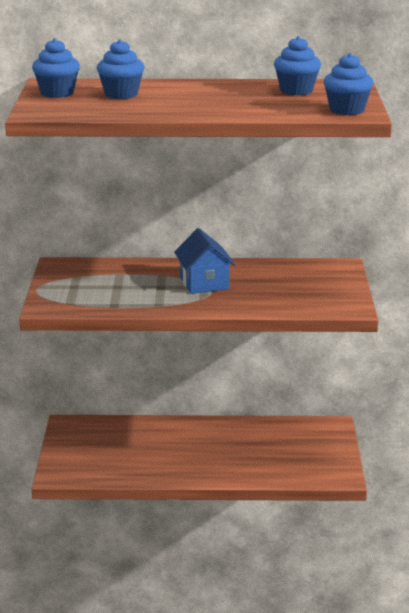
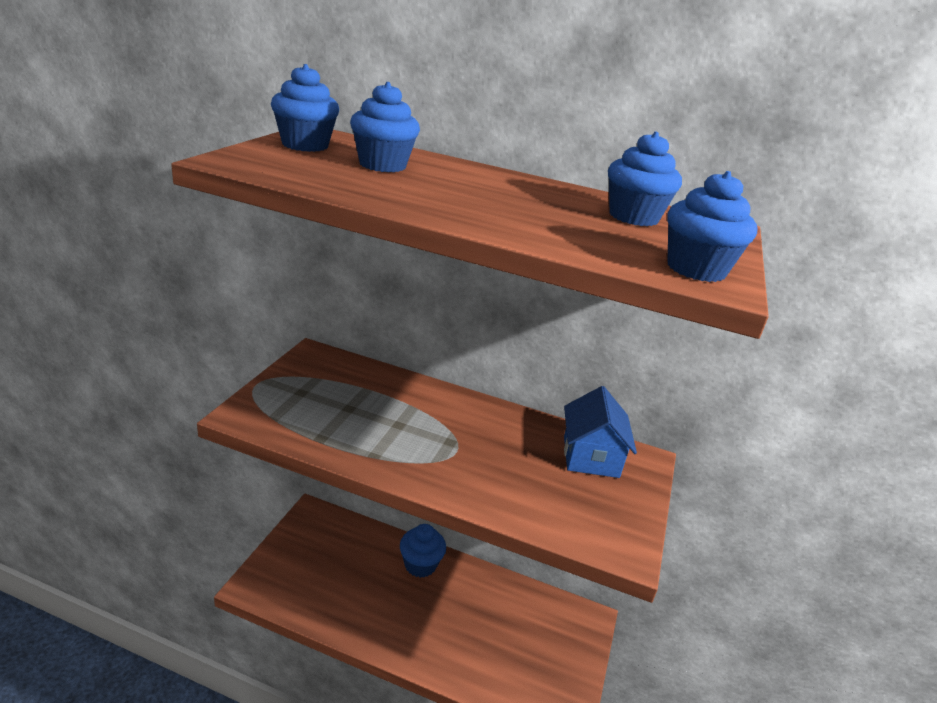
camera: 15 degrees right, 5 degrees up
blue house [174,228,235,294] -> blue house moved to [564,386,637,478]
none -> blue cupcake [400,524,446,578]

